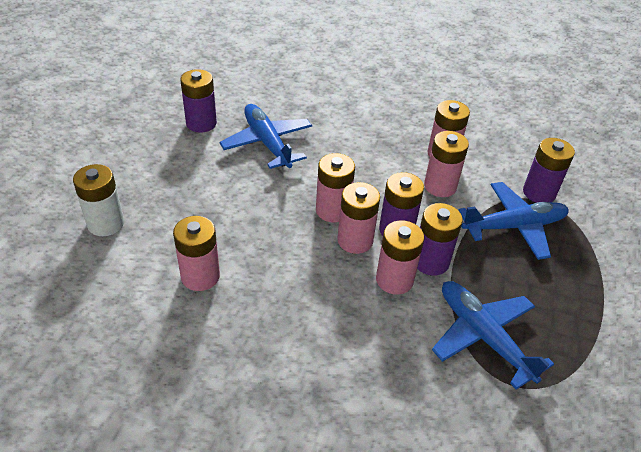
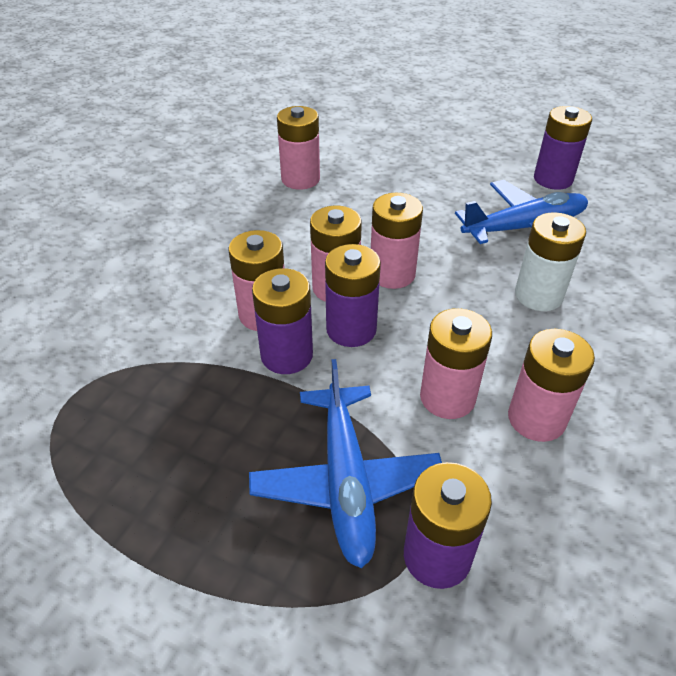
camera: 100 degrees right, 0 degrees up
white battery [73,164,124,236] -> white battery moved to [515,212,586,311]
blue plane [432,281,554,390] -> none

